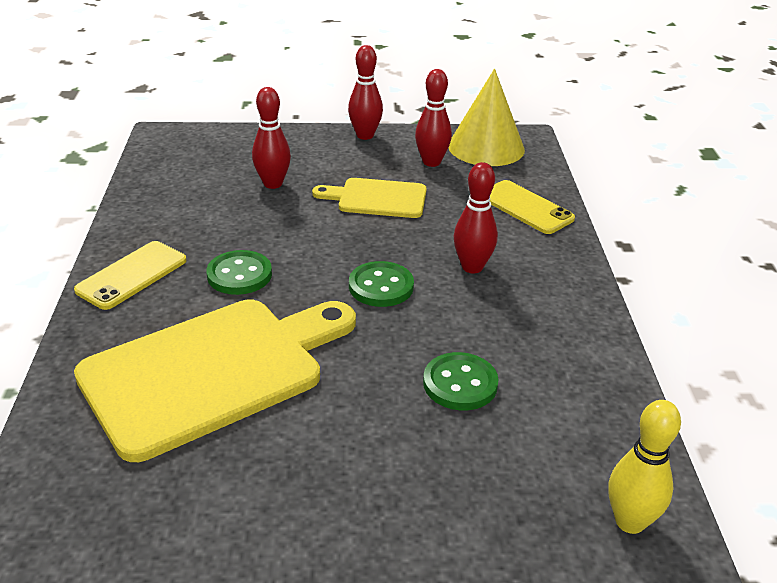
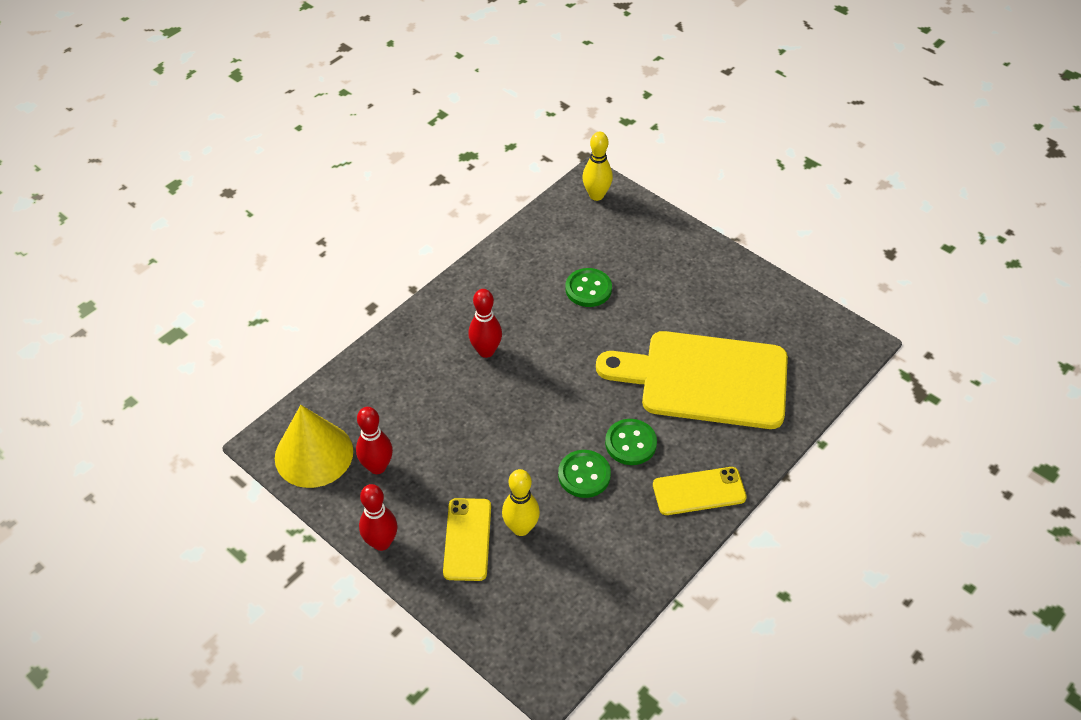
camera: 135 degrees left, 15 degrees up
red bowling pin [252,87,291,189] -> yellow bowling pin [502,469,540,536]
yellow cutting board [312,178,427,218] -> none
green button [349,261,414,307] -> green button moved to [558,450,611,498]
yellow phone [490,180,575,234] -> yellow phone moved to [443,498,491,581]

